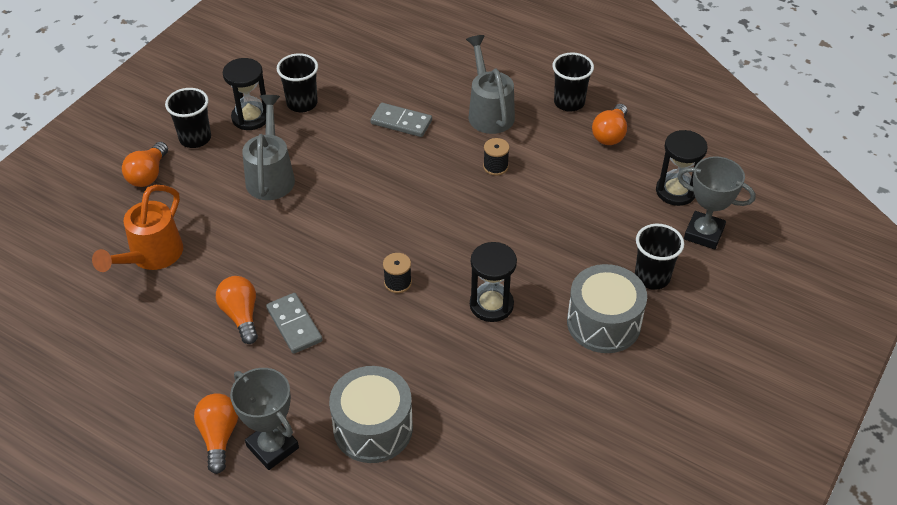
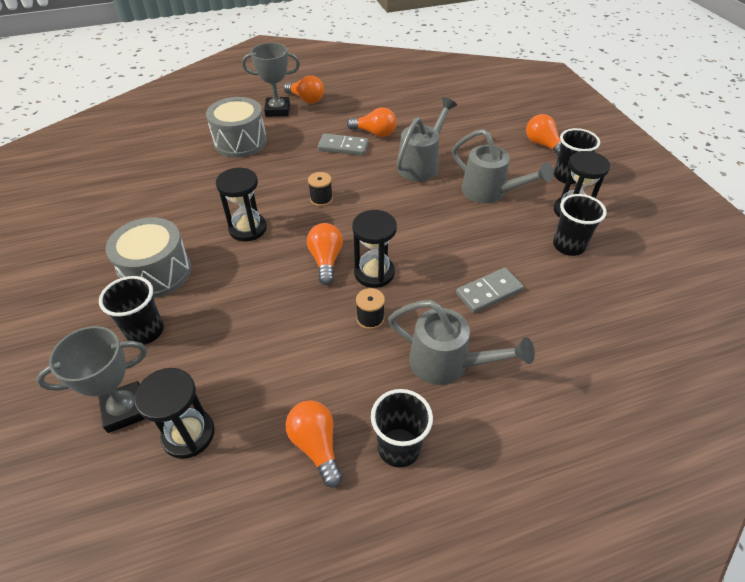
camera: 130 degrees right, 0 degrees up
orange watering can [92,185,183,272] -> none
none -> orange light bulb [307,223,343,285]
none -> black hourglass [352,210,397,288]
none -> grey watering can [396,97,457,181]

